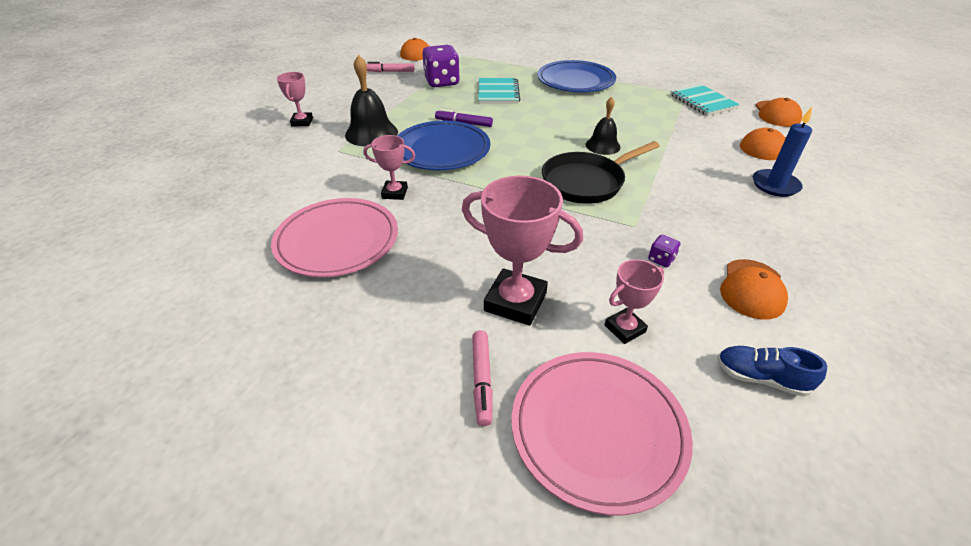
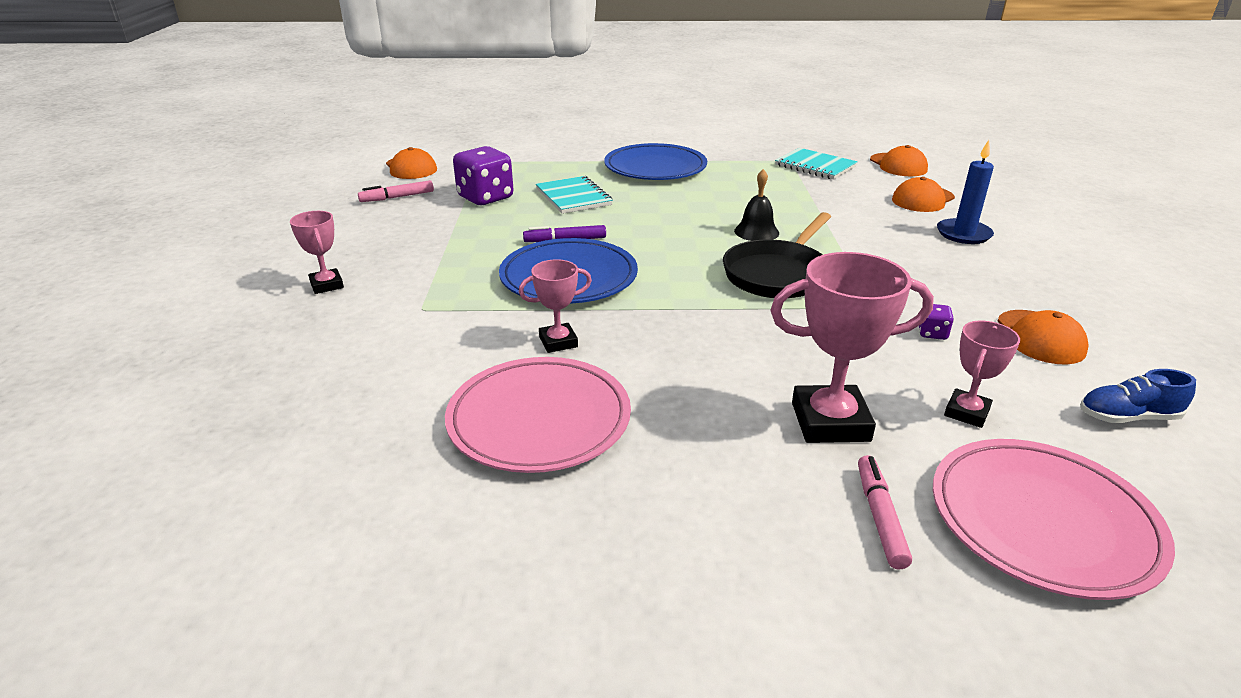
camera: 25 degrees left, 10 degrees down
black bell [345,55,398,147] -> none
pink marker [472,330,493,426] -> pink marker turned 150 degrees counterclockwise [858,455,912,570]

